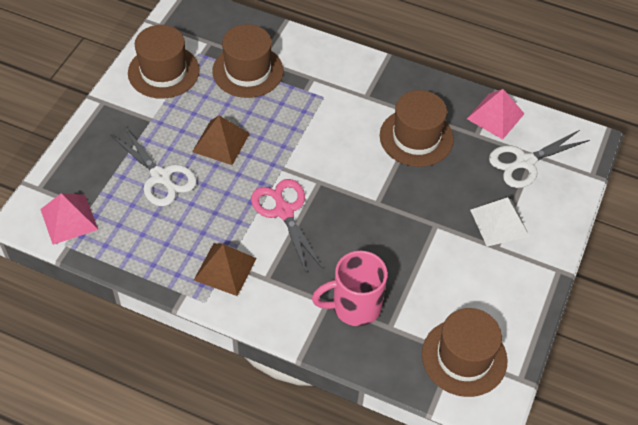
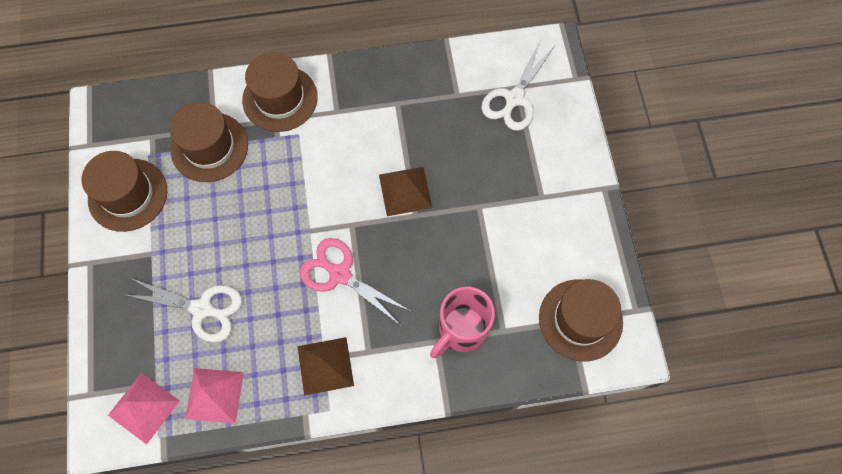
camera: 30 degrees left, 15 degrees up
brown pyramid [192,115,250,165] -> brown pyramid moved to [379,167,432,216]
brown hat [380,90,454,167] -> brown hat moved to [242,52,318,132]
pink pyramid [467,89,525,139] -> pink pyramid moved to [185,368,244,423]
white pyramid [470,197,530,247] -> none

